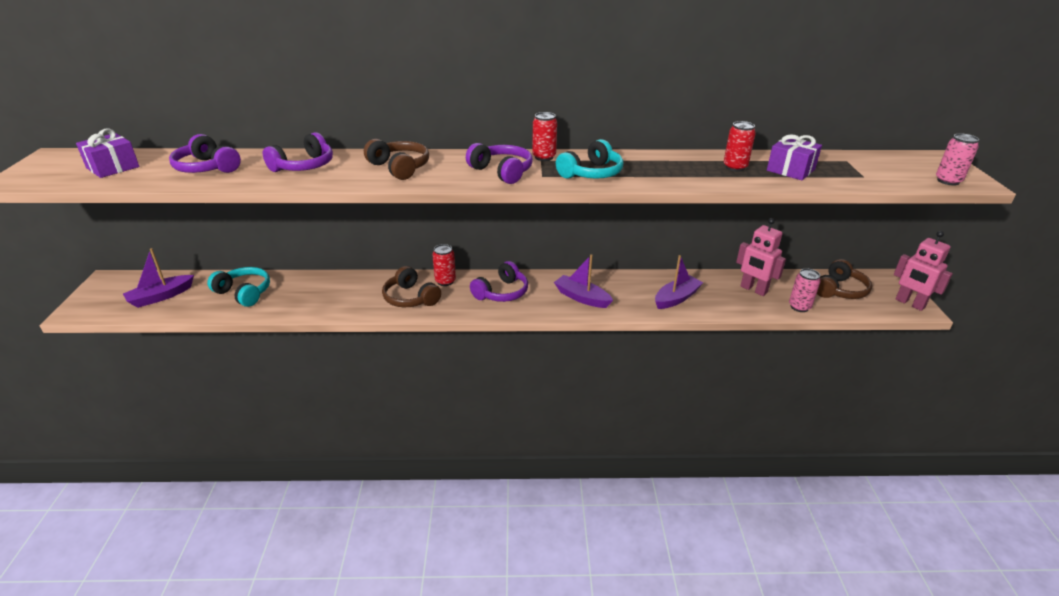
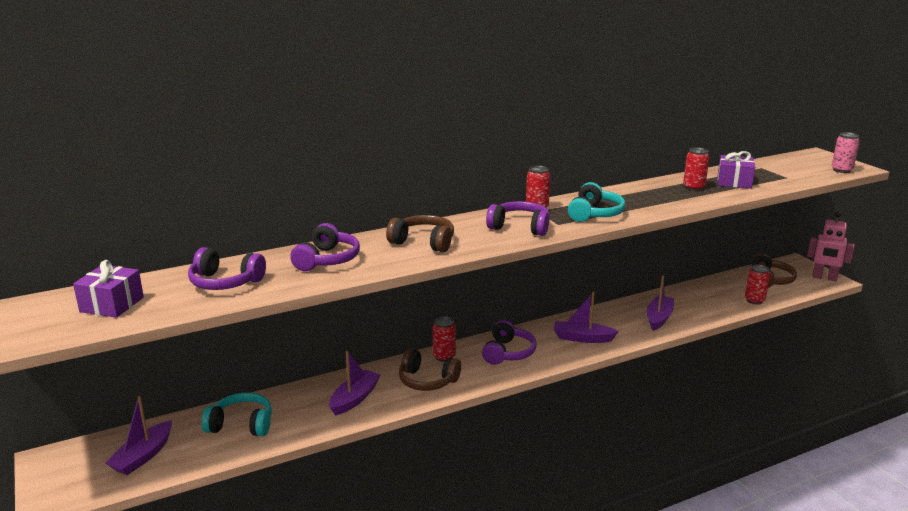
camera: 25 degrees left, 10 degrees down
pink robot [736,218,786,296] -> none
pink can [789,268,820,312] -> red can [745,265,770,305]
none -> purple boat [329,351,381,416]

